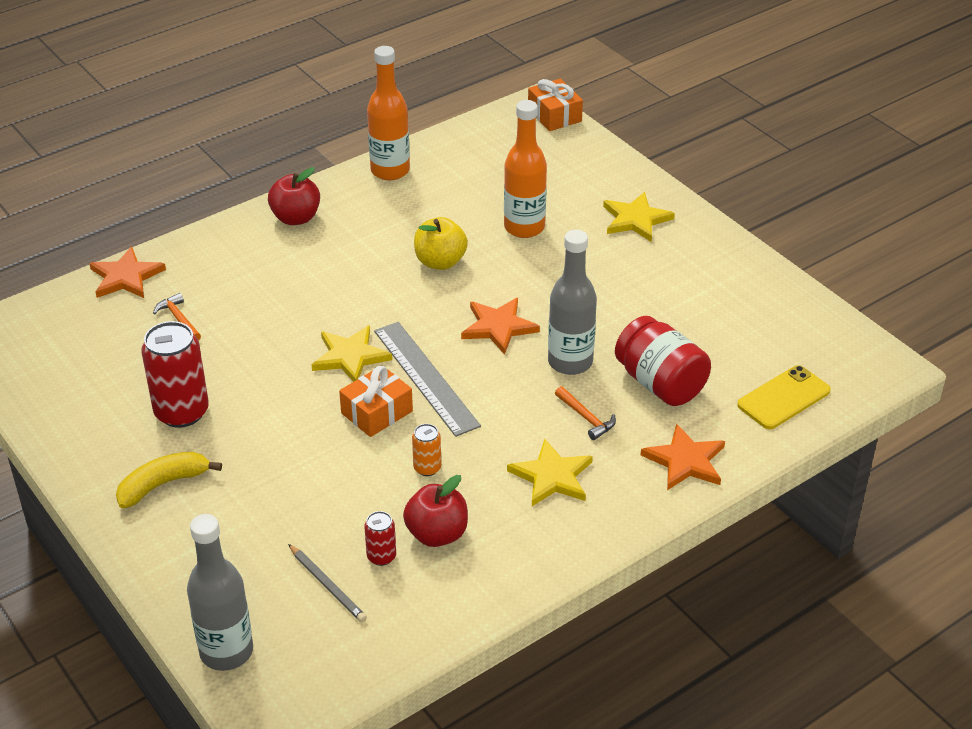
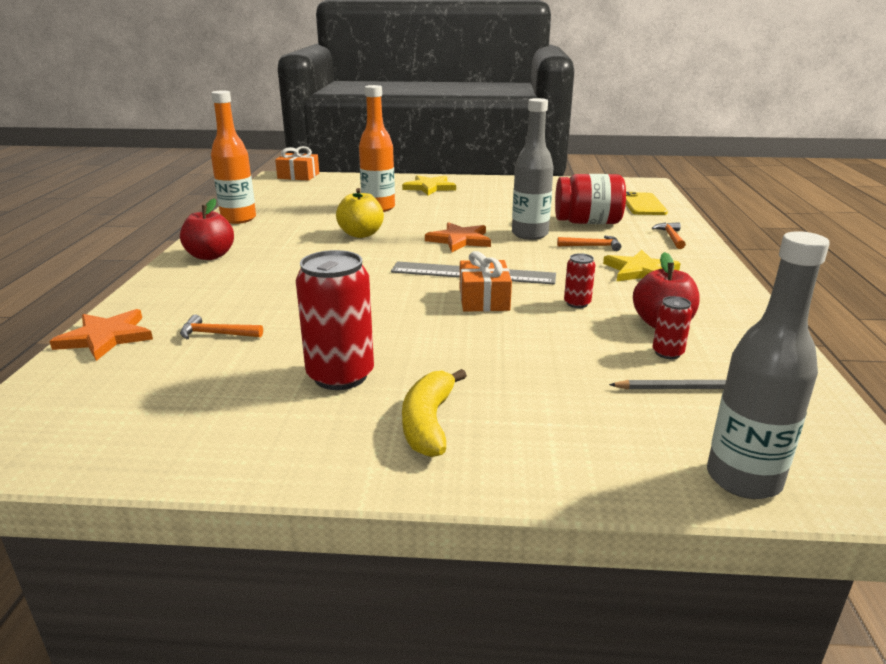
camera: 50 degrees left, 15 degrees down
yellow star [312,325,392,382] -> none
orange can [412,424,441,476] -> red can [564,253,595,308]
orange star [641,423,725,490] -> orange hammer [652,222,686,249]

